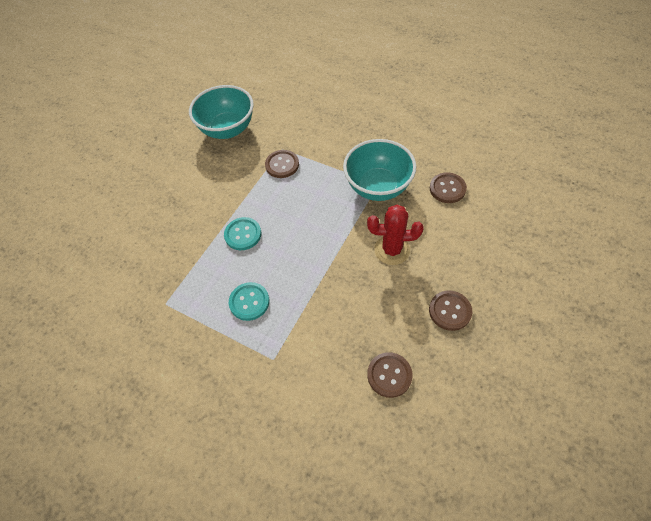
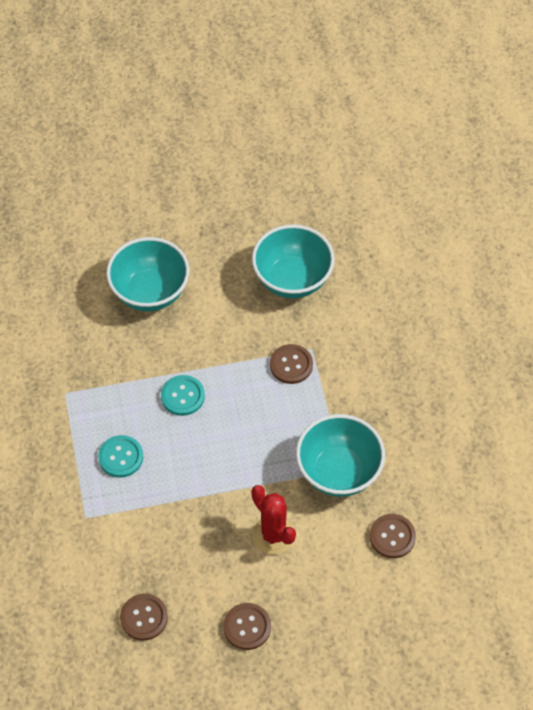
camera: 45 degrees right, 0 degrees up
none -> turquoise bowl [106,237,190,311]

